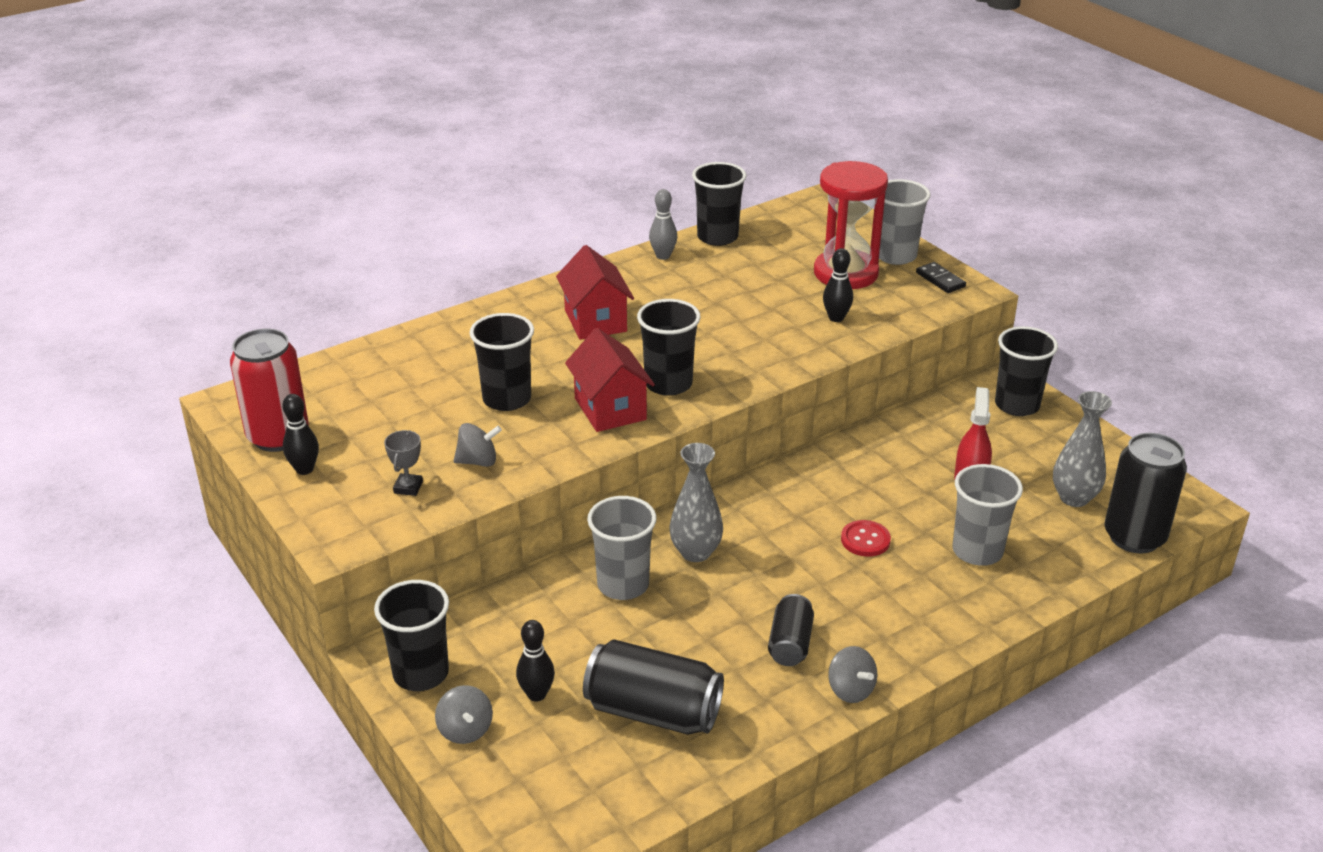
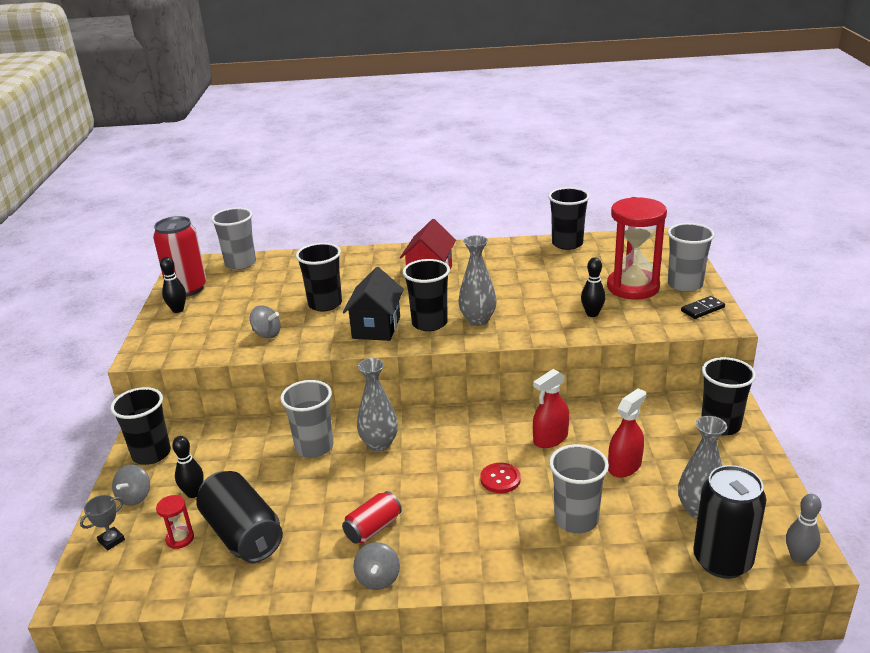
camera: 35 degrees right, 5 degrees down
grey trophy [384,430,423,496] -> grey trophy moved to [80,495,125,550]
red house [565,328,655,432] -> black house [343,267,404,341]
grey bowling pin [649,189,677,260] -> grey bowling pin moved to [786,494,822,563]
black can [768,594,814,666] -> red can [342,491,402,544]
black domino [916,262,966,293] -> black domino turned 60 degrees clockwise [681,296,725,319]
none -> red hourglass [156,495,194,549]
none -> grey cup [211,208,256,270]
none -> grey vase [458,235,497,326]
none -> red spray bottle [533,369,569,448]

